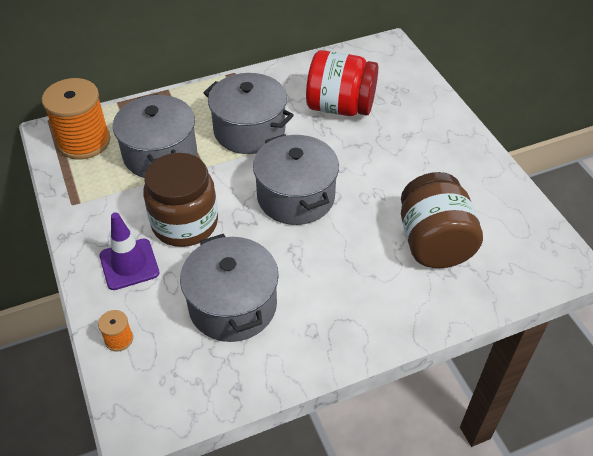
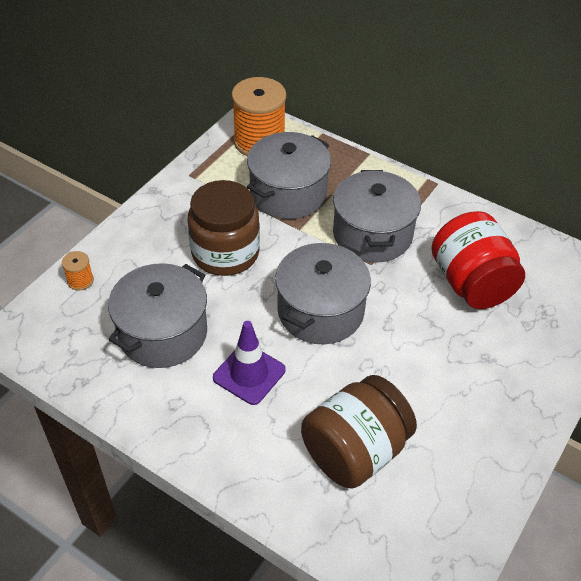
camera: 55 degrees right, 0 degrees up
purple traffic cone [99,212,159,290] -> purple traffic cone moved to [213,321,286,405]

